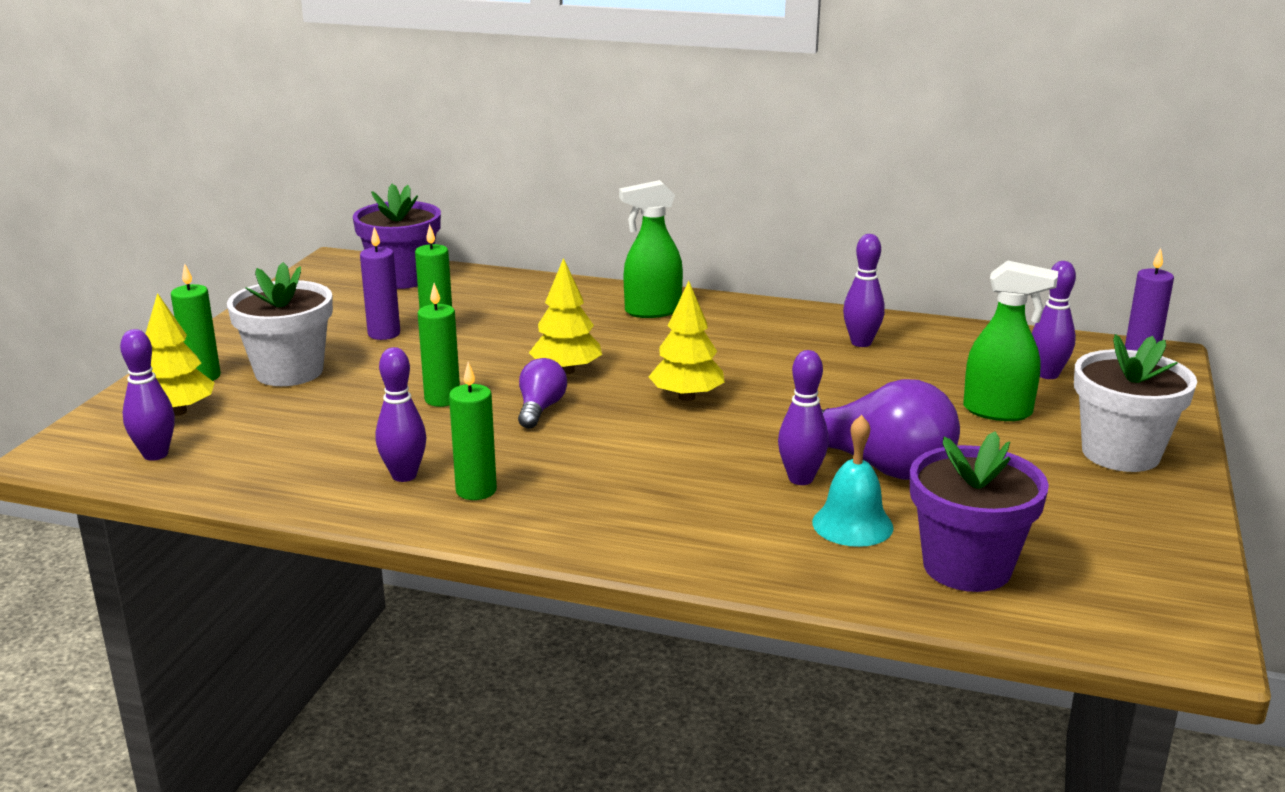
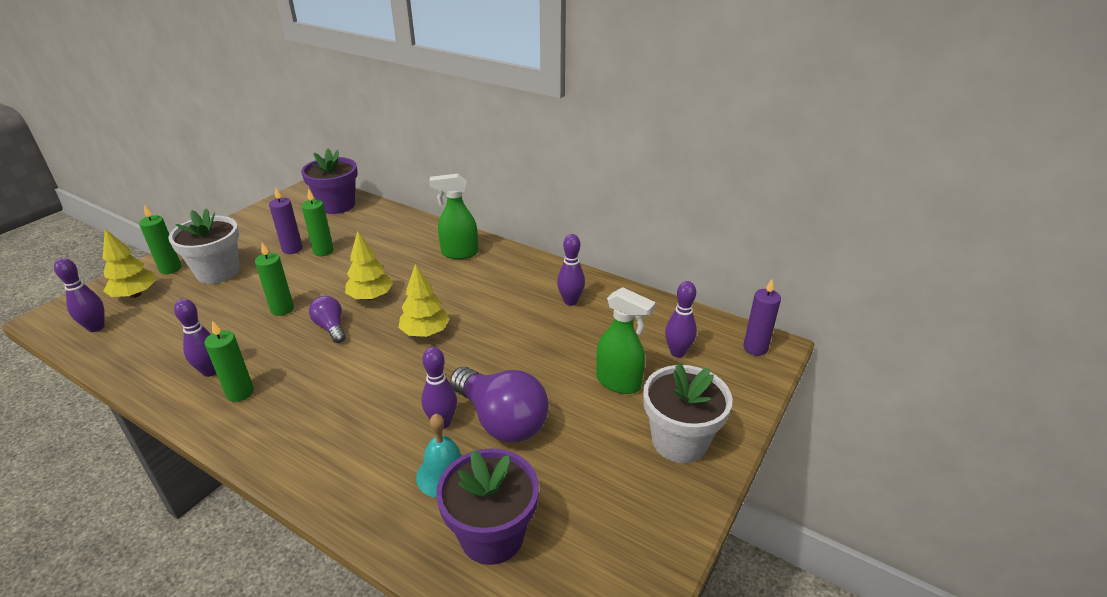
camera: 15 degrees right, 10 degrees up
purple light bulb [518,358,567,429] -> purple light bulb turned 60 degrees counterclockwise [309,296,346,343]

